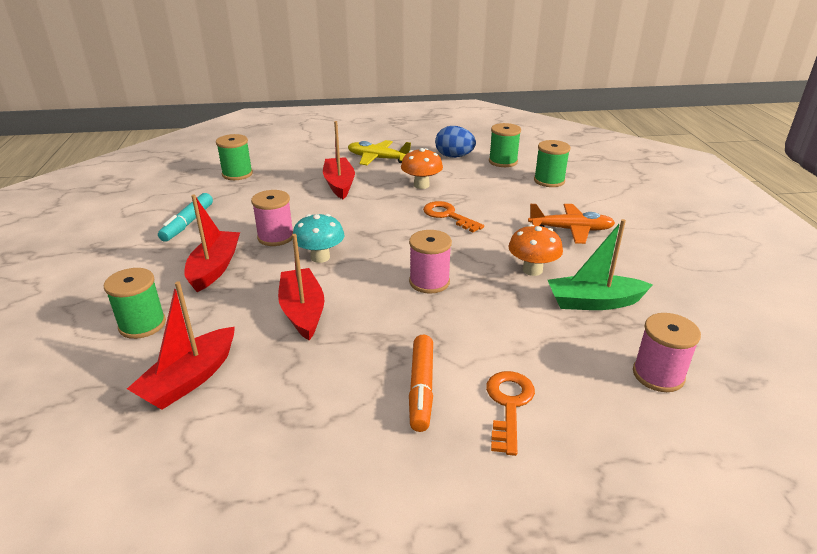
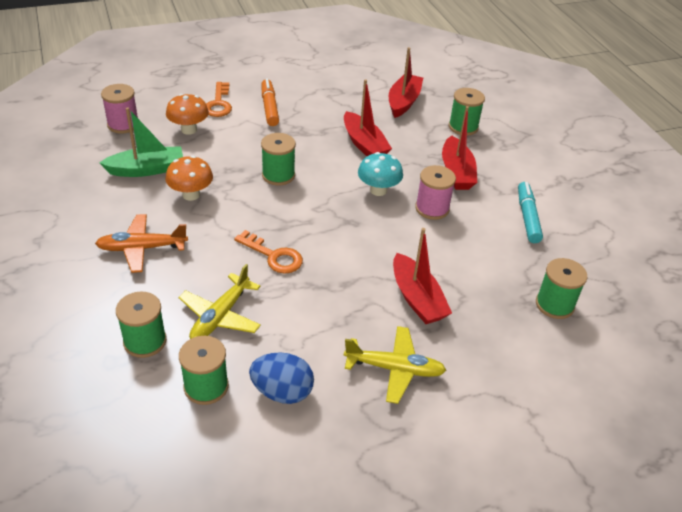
camera: 165 degrees right, 10 degrees up
orange mushroom [401,148,443,189] -> orange mushroom moved to [166,94,209,135]
pink spool [409,230,452,294] -> green spool [261,133,296,186]
none -> yellow plane [179,264,261,339]

